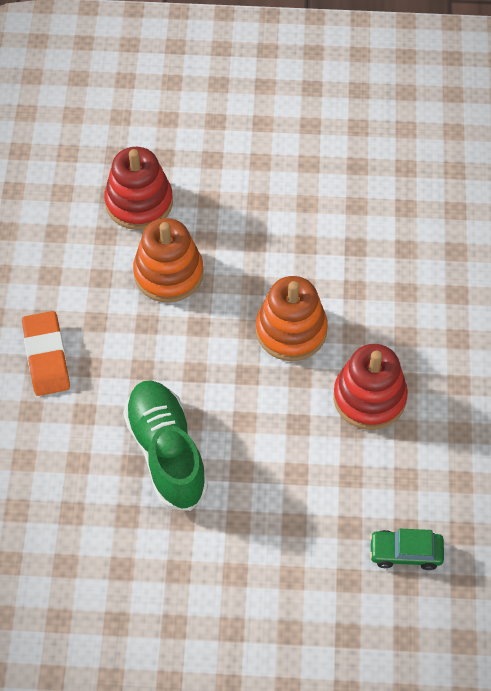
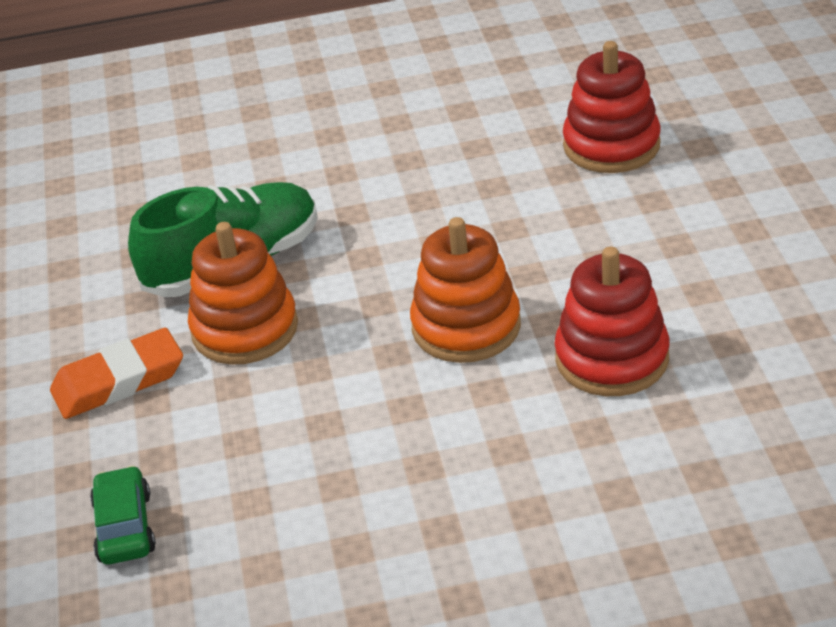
camera: 80 degrees right, 20 degrees down
orange eraser [22,311,70,396] -> orange eraser moved to [50,328,183,419]
orange stacking toy [133,218,204,302] -> orange stacking toy moved to [188,222,298,365]
red stacking toy [333,344,408,430] -> red stacking toy moved to [555,247,670,396]

